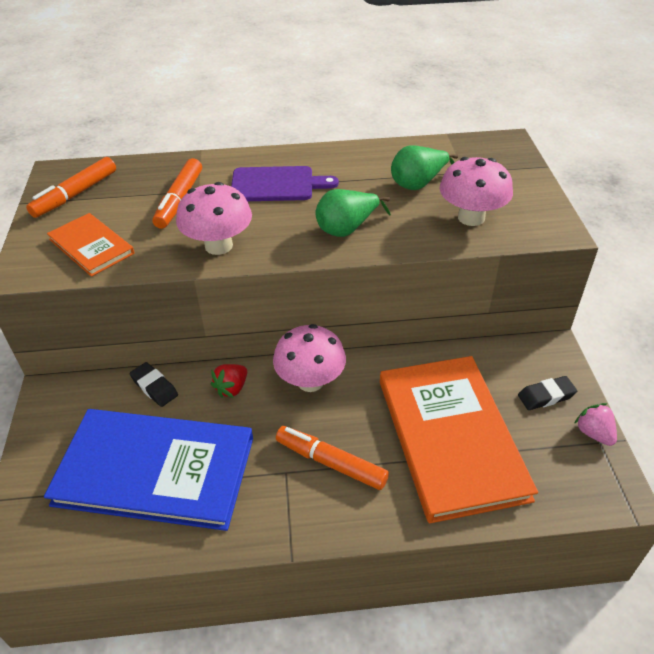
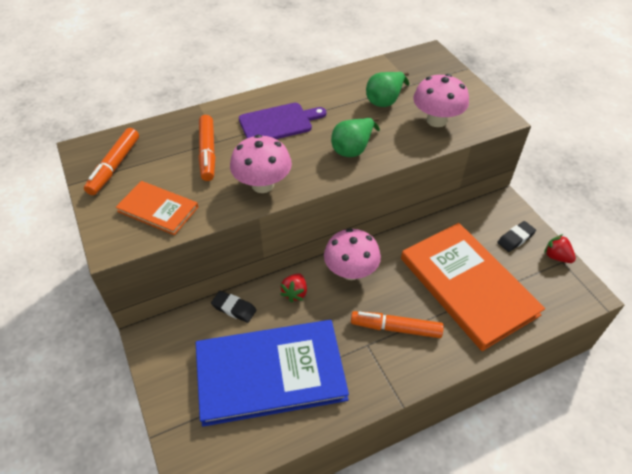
camera: 20 degrees left, 5 degrees up
pink strawberry [574,403,617,446] -> red strawberry [544,234,576,263]

